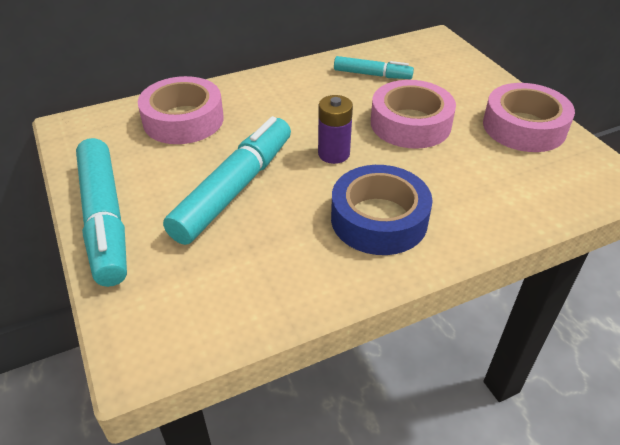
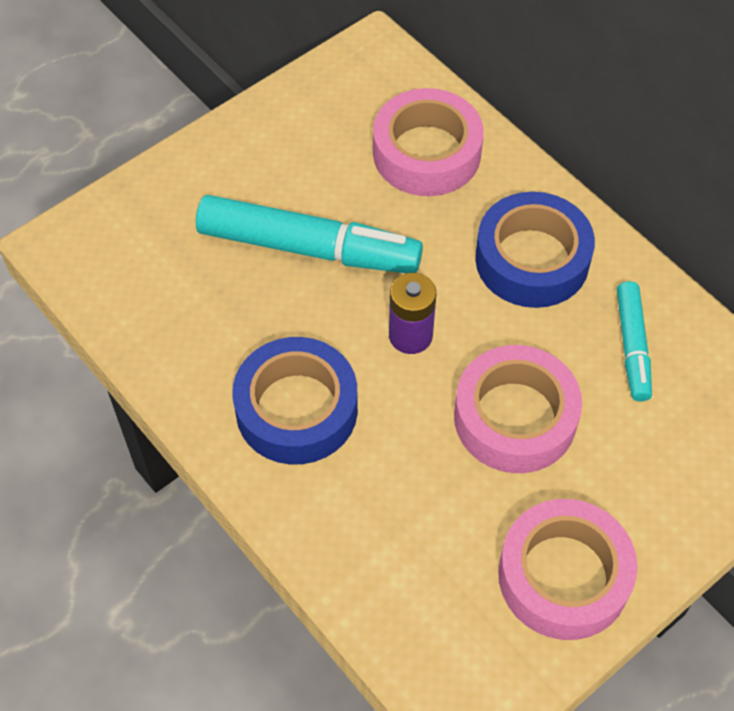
camera: 75 degrees right, 15 degrees up
turquoise marker [76,138,127,287] -> none
none -> blue tape [475,192,595,308]

